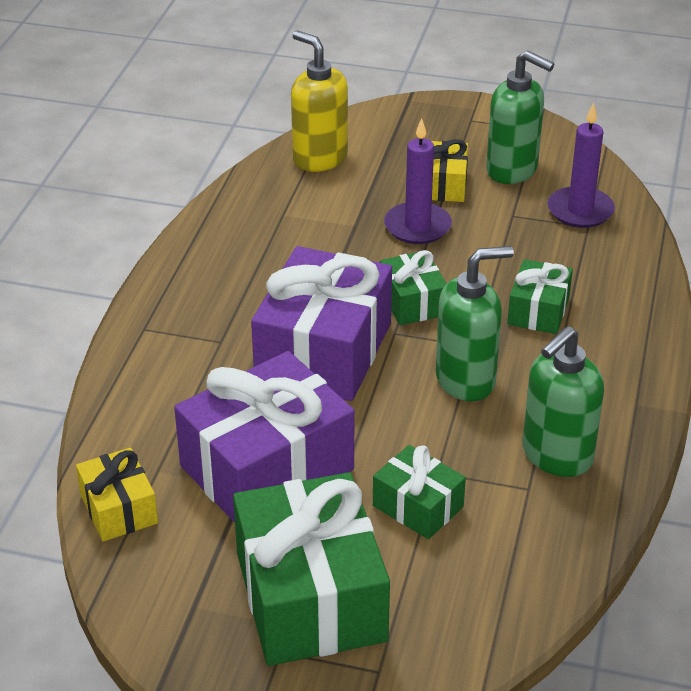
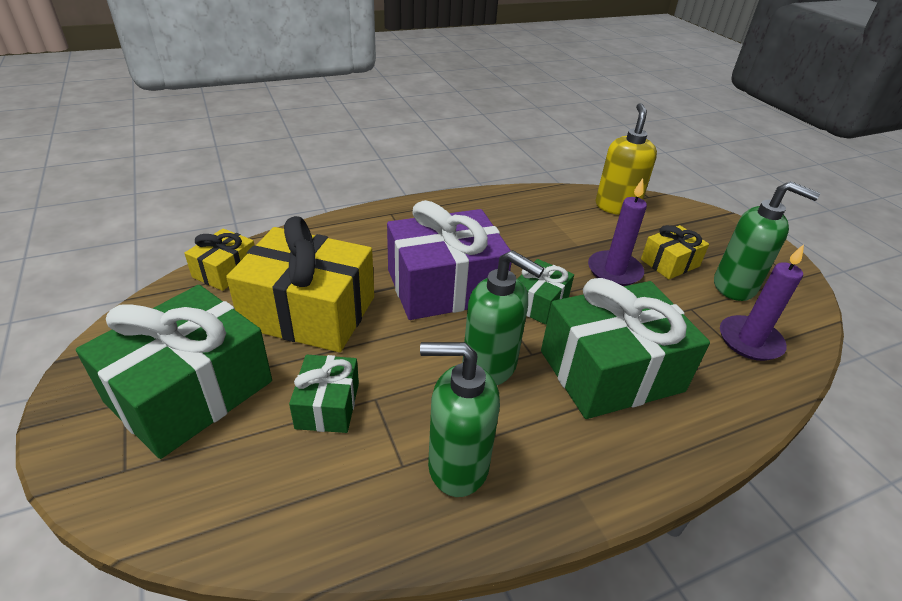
camera: 50 degrees right, 0 degrees up
purple gift [174,351,354,523] -> yellow gift [226,216,374,352]
green soap dispenser [486,50,554,184] -> green soap dispenser turned 60 degrees counterclockwise [714,181,820,301]
green gift [507,259,573,334] -> green gift [541,278,710,419], size x1.97

